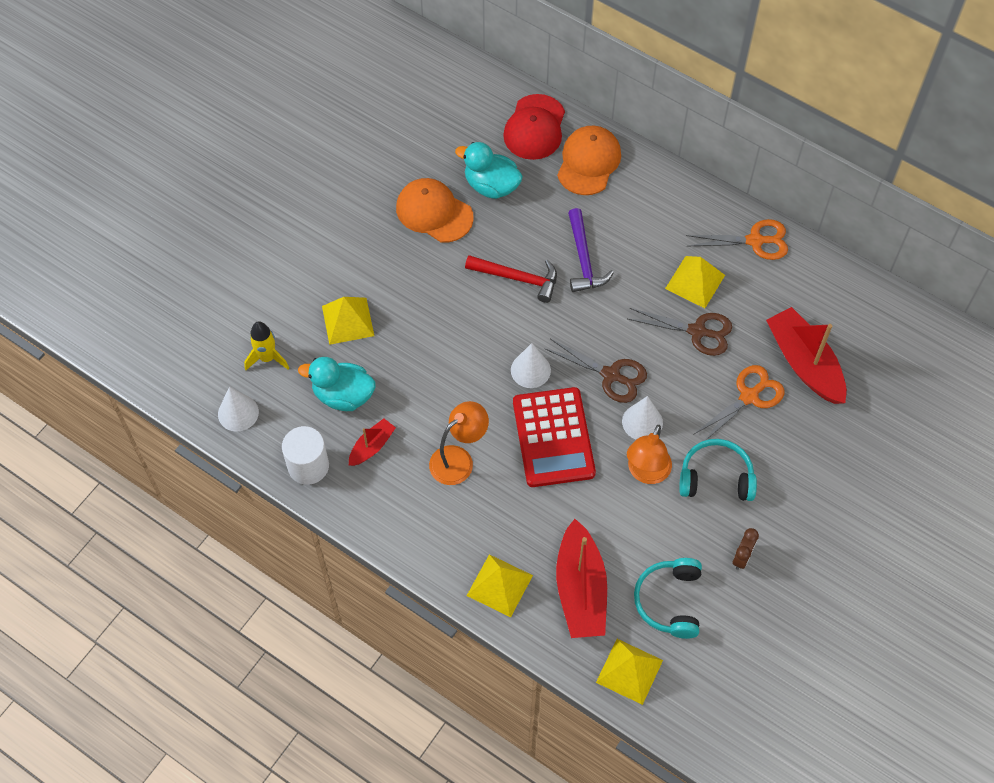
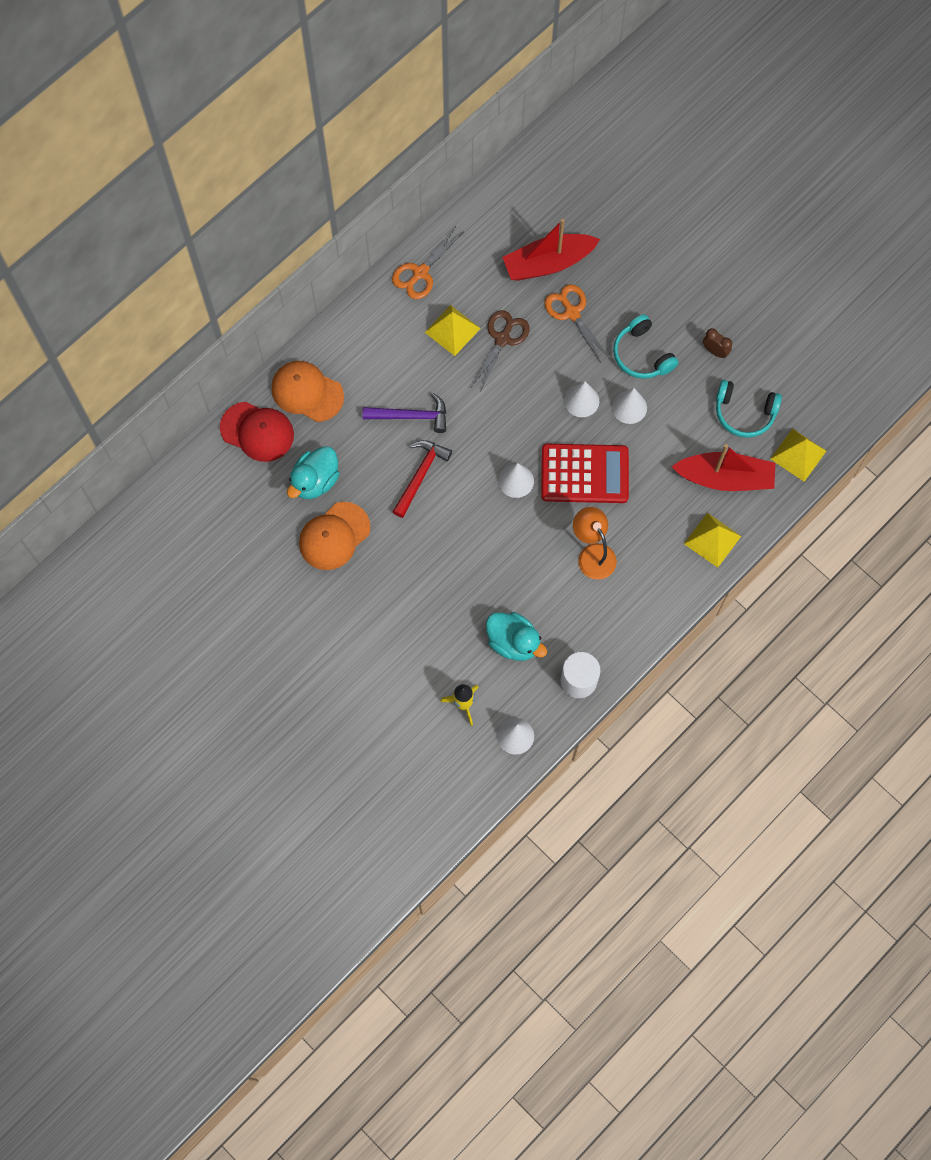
camera: 80 degrees left, 10 degrees up
turquoise duck [298,357,376,411] -> turquoise duck turned 75 degrees counterclockwise [486,612,547,661]
yellow pyramid [322,297,374,345] -> none
red boat [349,418,396,466] -> none
brown scissors [544,339,647,403] -> none
orange lamp [627,425,672,484] -> white cone [612,388,647,424]
turquoise headphones [679,439,757,501] -> turquoise headphones turned 45 degrees counterclockwise [613,314,679,379]
orange scissors [686,219,788,260] -> orange scissors turned 150 degrees counterclockwise [392,226,463,299]

